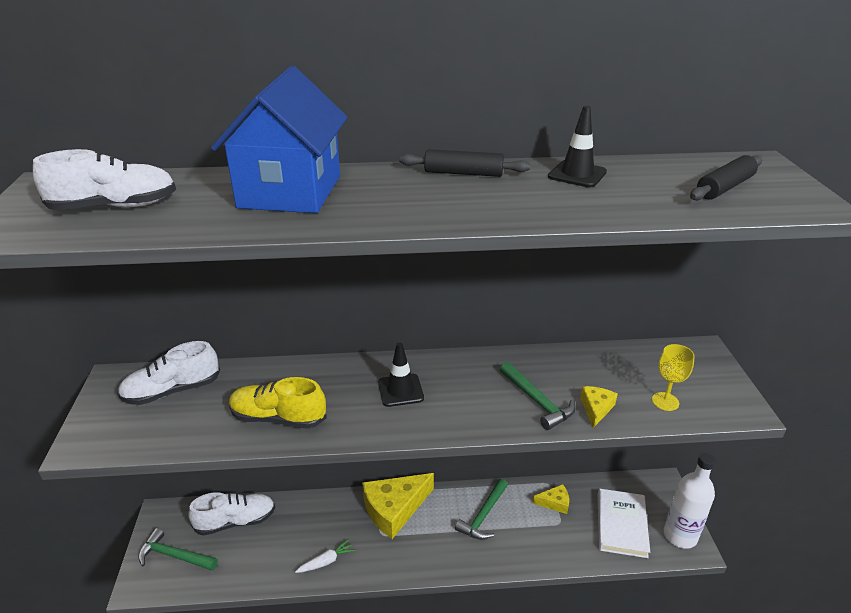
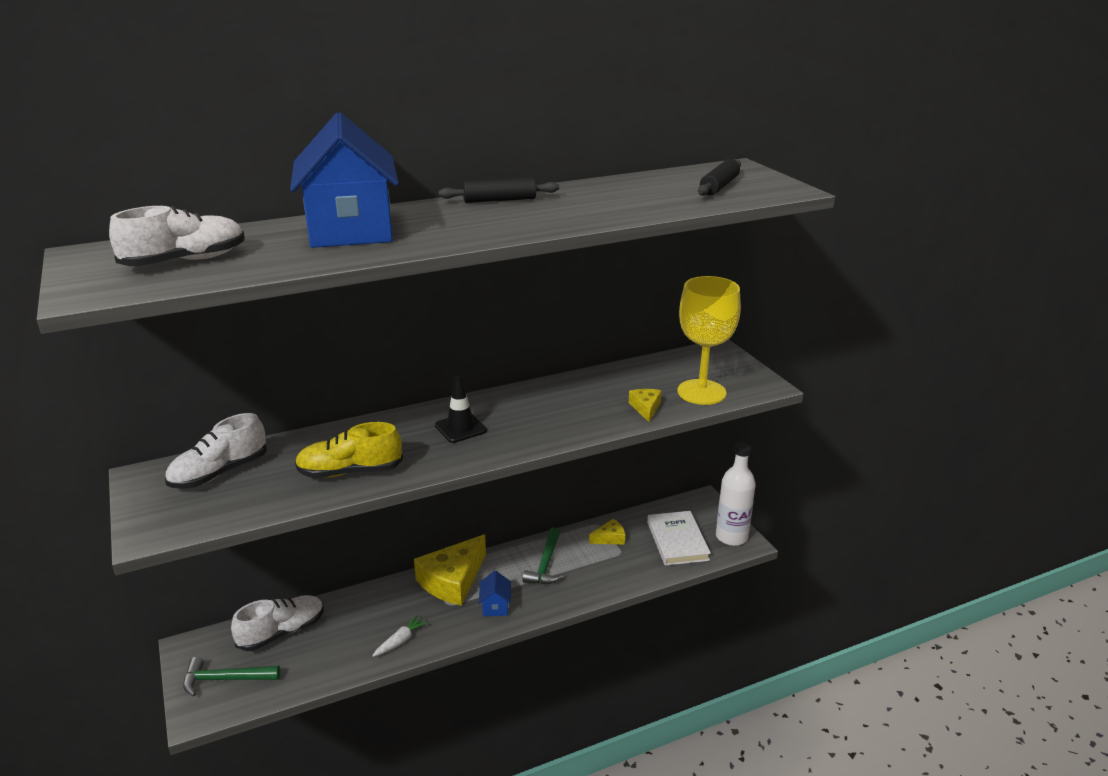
camera: 20 degrees left, 5 degrees down
green hammer [500,362,576,430] -> none
black traffic cone [548,106,607,187] -> none
yellow goblet [652,344,695,411] -> yellow goblet [677,276,741,405], size x2.01
none -> blue house [479,571,511,616]

